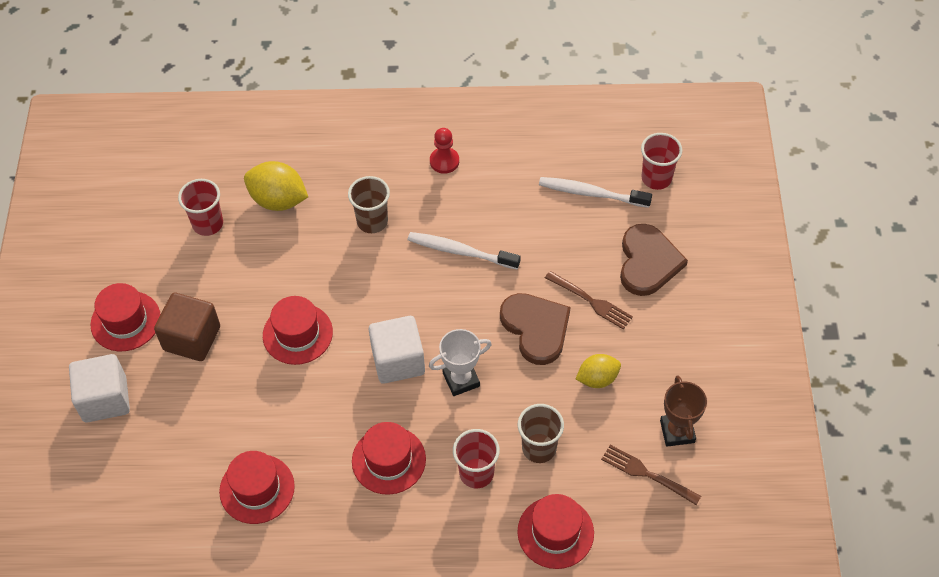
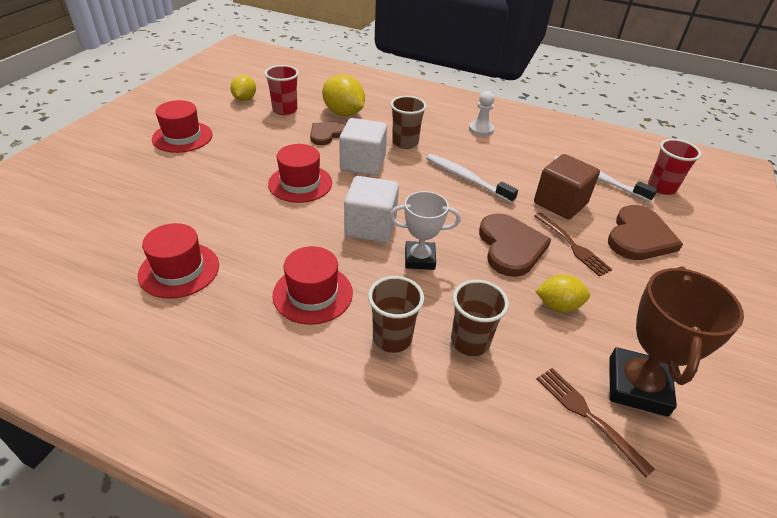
camera: 20 degrees right, 15 degrees down
white cube [69,354,130,423] -> white cube moved to [339,118,387,176]
brown cube [154,293,220,361] -> brown cube moved to [534,154,600,220]
red pawn [430,128,459,174] -> white pawn [469,91,495,136]
red cup [453,429,500,488] -> brown cup [368,276,424,353]
red hat [517,494,594,569] -> none
brown trophy [660,376,707,447] -> brown trophy [609,266,744,417], size x1.53
none -> yellow lemon [230,75,256,101]
none -> brown heart [310,122,345,145]

